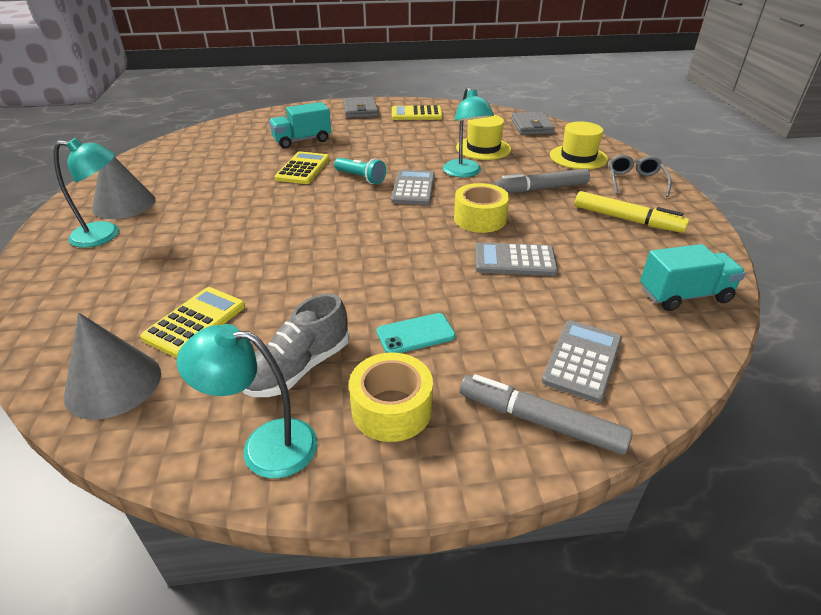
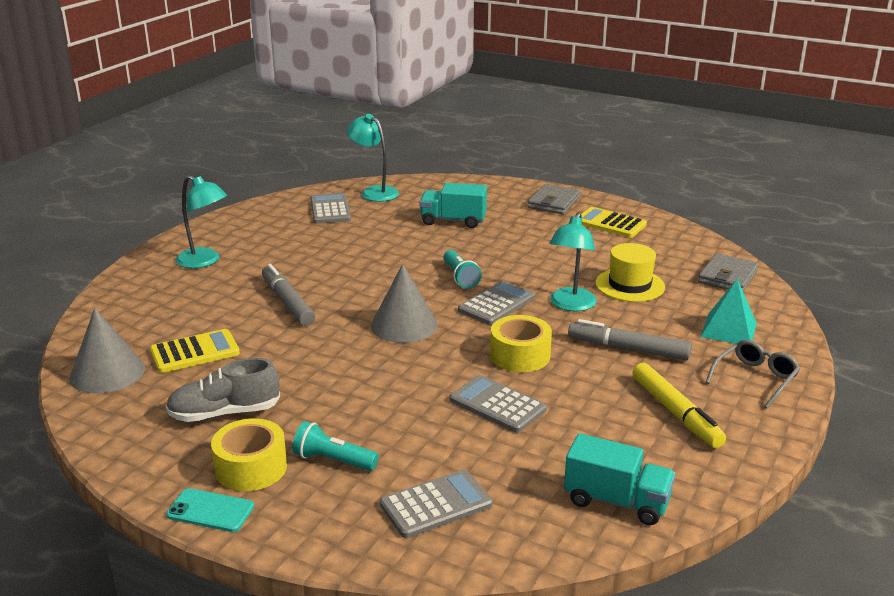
camera: 35 degrees right, 10 degrees down
grey cone [92,146,156,219] -> grey cone moved to [371,264,438,343]
turquoise lamp [177,324,318,478] -> turquoise lamp moved to [347,114,399,202]
yellow calculator [275,151,330,184] -> none
turquoise phone [377,313,456,353] -> turquoise phone moved to [166,488,254,532]
grey marker [460,374,632,455] -> grey marker moved to [262,264,315,326]
yellow hat [550,121,608,169] -> turquoise pyramid [701,279,757,343]
none -> turquoise flashlight [292,421,379,471]
none -> grey calculator [310,193,351,224]

